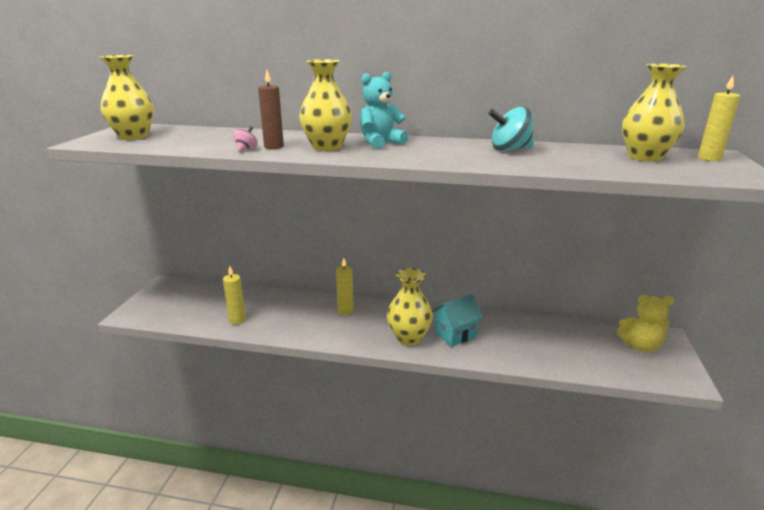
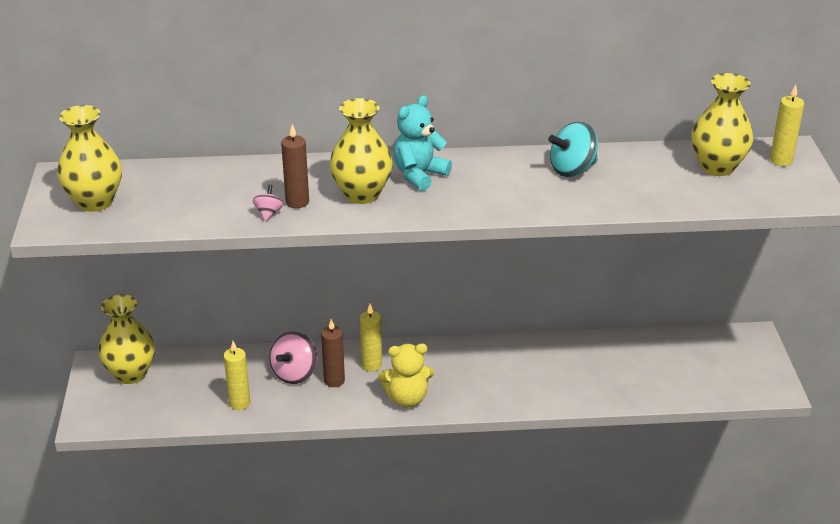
camera: 15 degrees left, 10 degrees up
yellow vase [387,268,433,346] -> yellow vase moved to [98,294,155,384]
turquoise house [432,294,483,347] -> none
yellow teddy bear [617,295,674,352] -> yellow teddy bear moved to [378,344,434,407]
none -> pink spinning top [270,331,318,384]
none -> brown candle [321,319,345,387]

